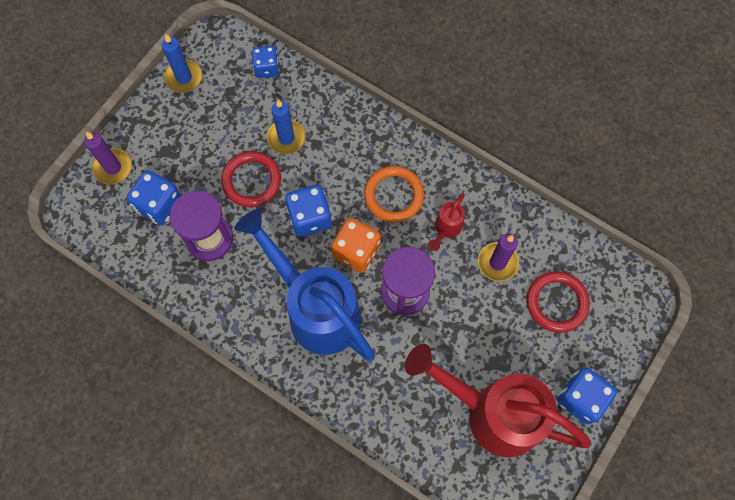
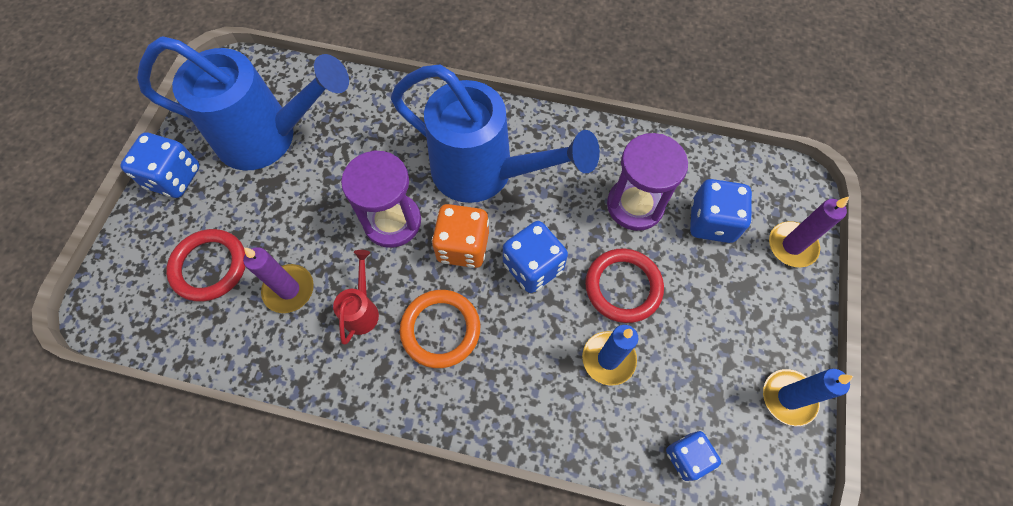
camera: 160 degrees right, 5 degrees down
red watering can [405,344,591,457] -> blue watering can [137,36,349,170]

